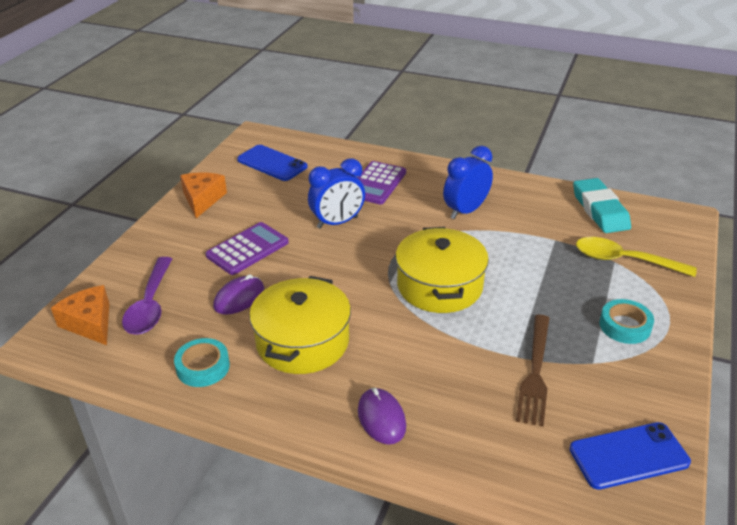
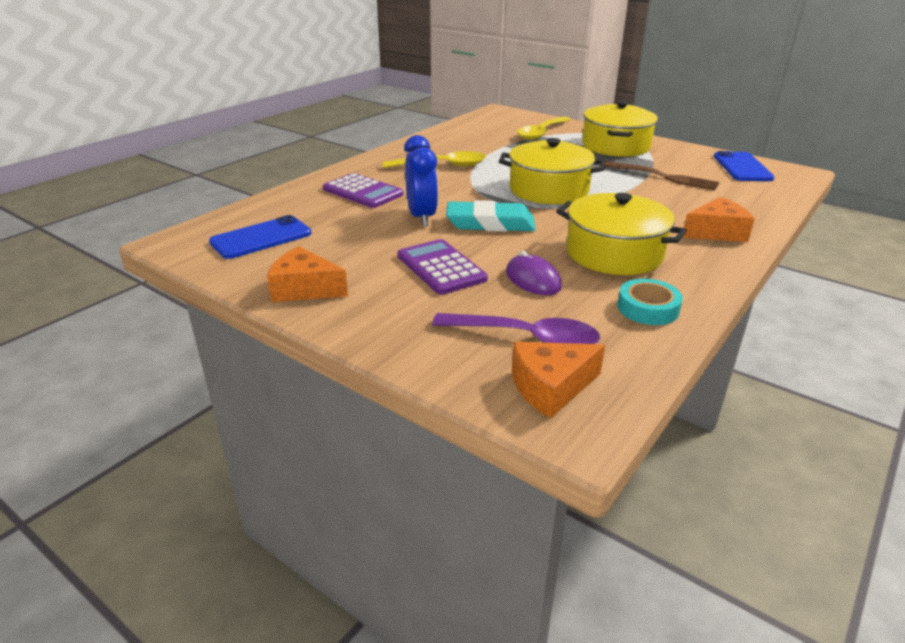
camera: 75 degrees left, 5 degrees down
purple mouse [358,388,406,445] -> orange cheese [682,197,755,242]
blue clock [443,146,493,219] -> yellow spoon [383,151,486,168]
turquoise eraser [573,178,631,233] -> turquoise eraser moved to [446,200,536,232]
turquoise tape [599,299,654,344] -> yellow pot [582,101,658,157]

